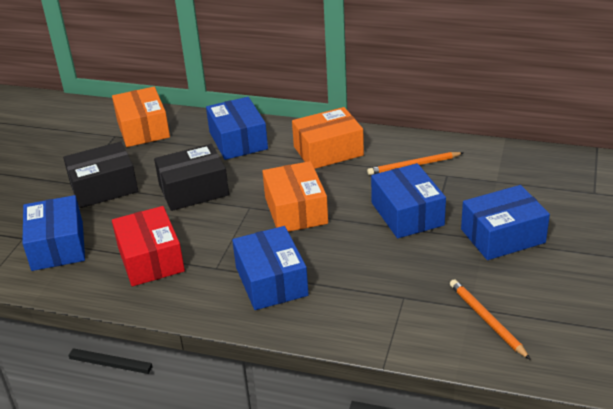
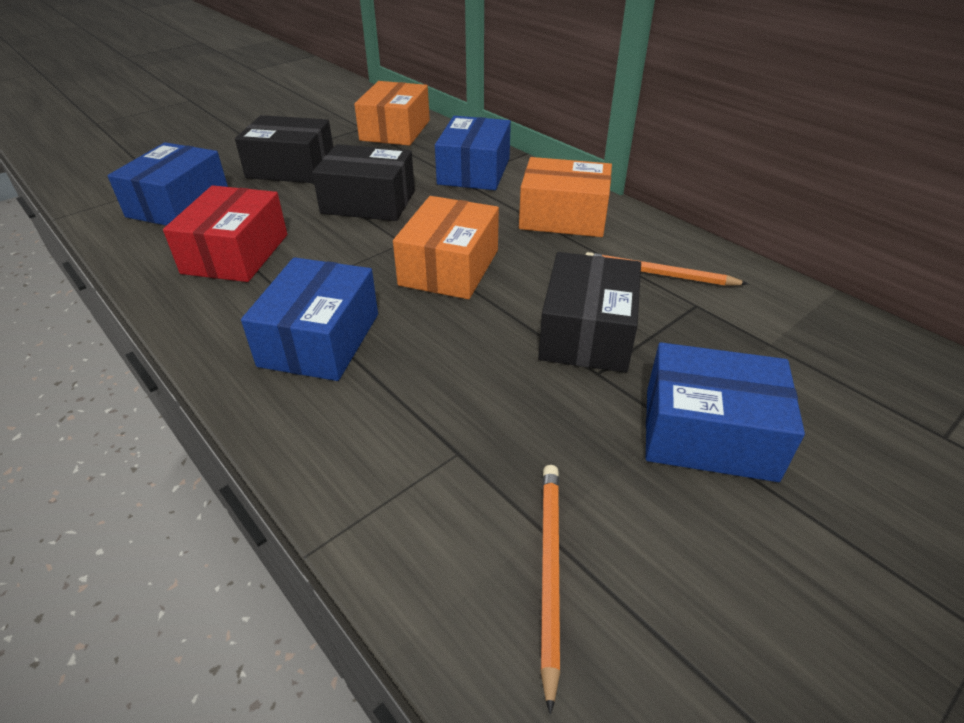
camera: 30 degrees right, 5 degrees up
blue box [371,163,446,238] -> black box [538,252,641,373]

